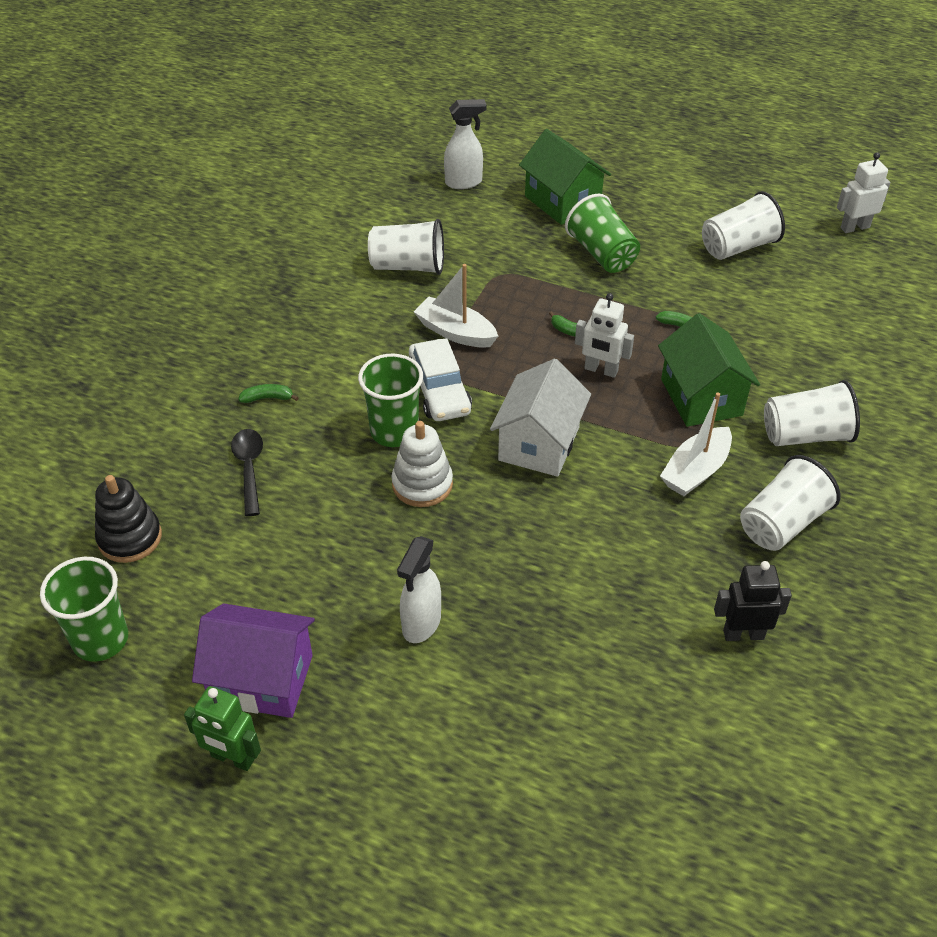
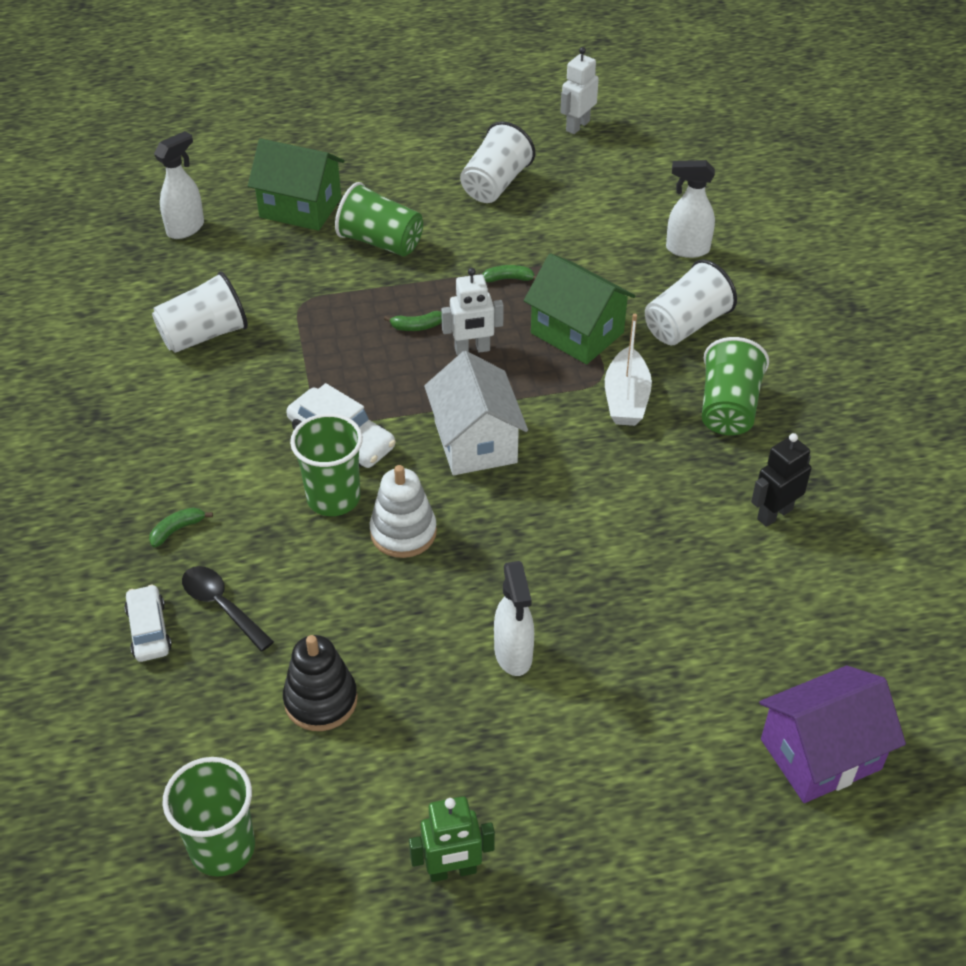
camera: 35 degrees left, 0 degrees up
black stacking toy [95,475,162,563] -> black stacking toy moved to [283,635,358,731]
purple house [192,603,315,718] -> purple house moved to [759,666,906,803]
white boat [414,264,498,348] -> none
white cup [740,455,841,551] -> green cup [702,337,769,435]
none -> white car [124,584,172,662]
none -> white spray bottle [666,160,715,258]

